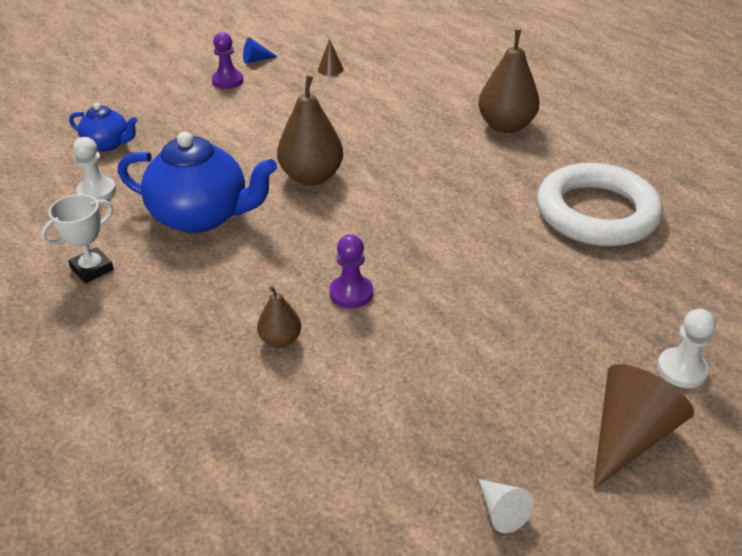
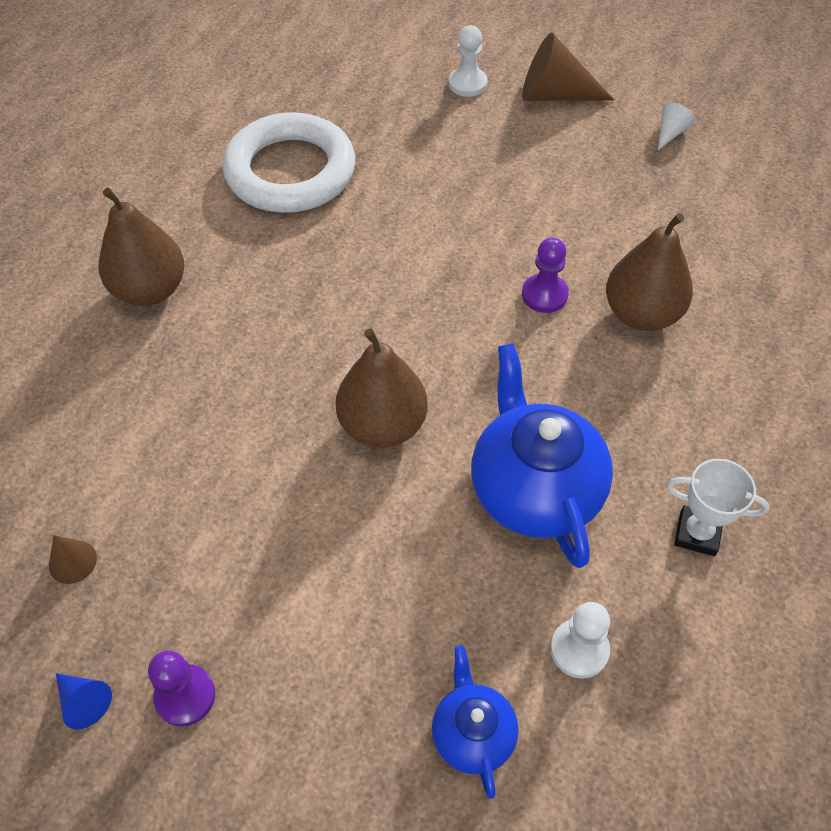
camera: 120 degrees left, 15 degrees up
brown pear [257,286,301,348] -> brown pear [606,213,693,331], size x1.89

